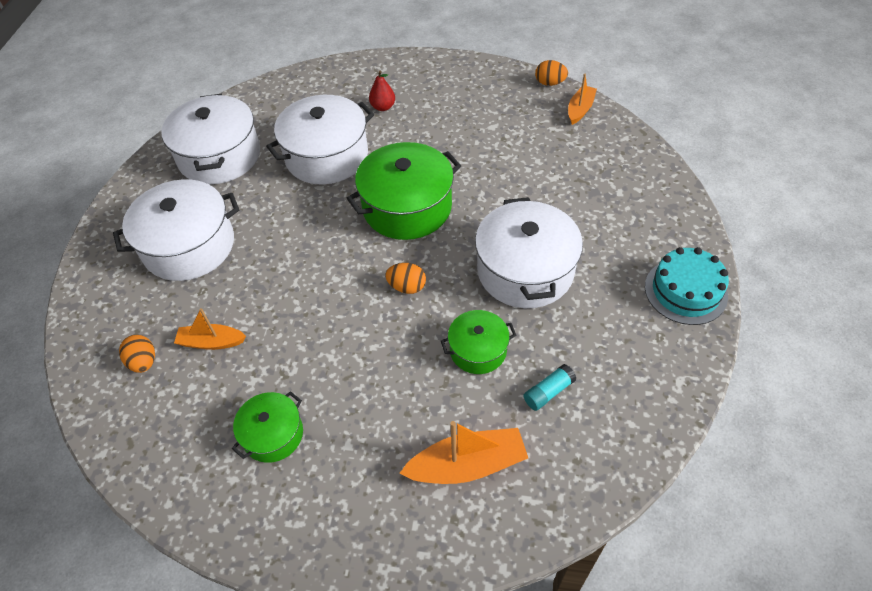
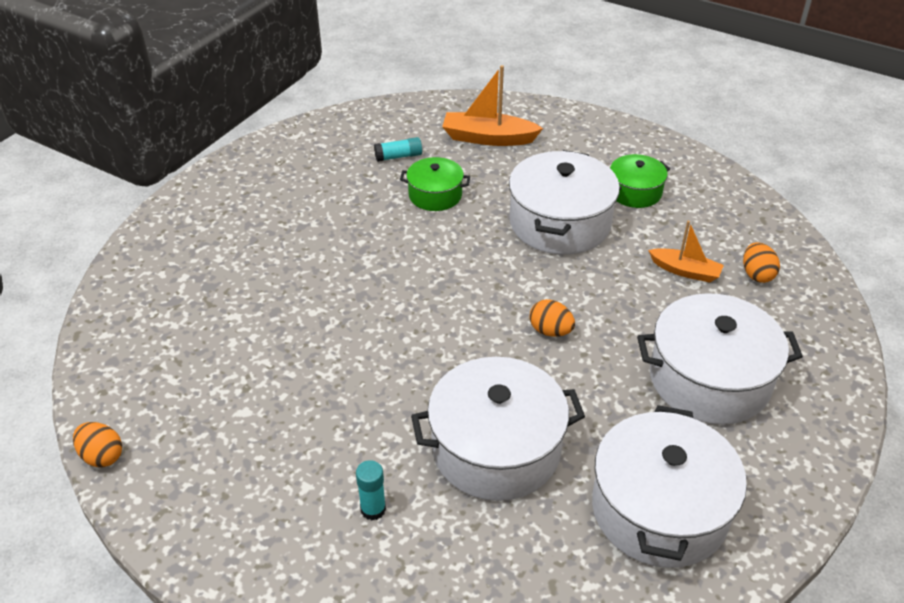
camera: 160 degrees left, 10 degrees down
green pot [347,142,461,240] -> none
red pear [369,71,395,111] -> turquoise glue stick [356,460,386,520]
orange egg [385,263,426,294] -> orange egg moved to [529,299,575,337]
white pot [475,197,583,308] -> white pot moved to [509,150,620,255]
orange boat [568,74,597,125] -> none
turquoise cake [645,247,729,325] -> none

